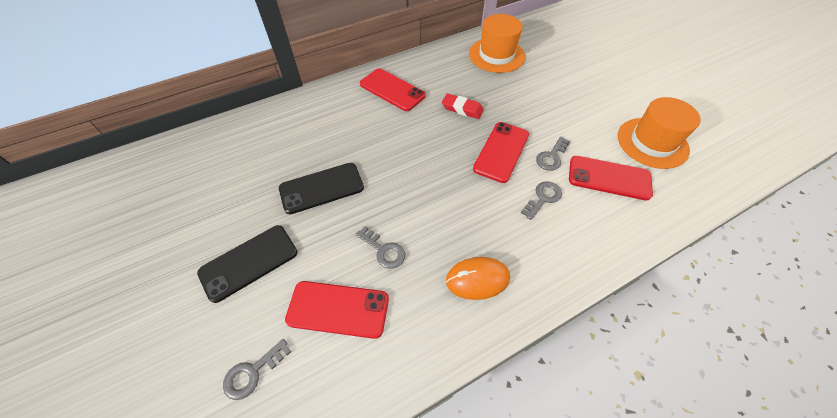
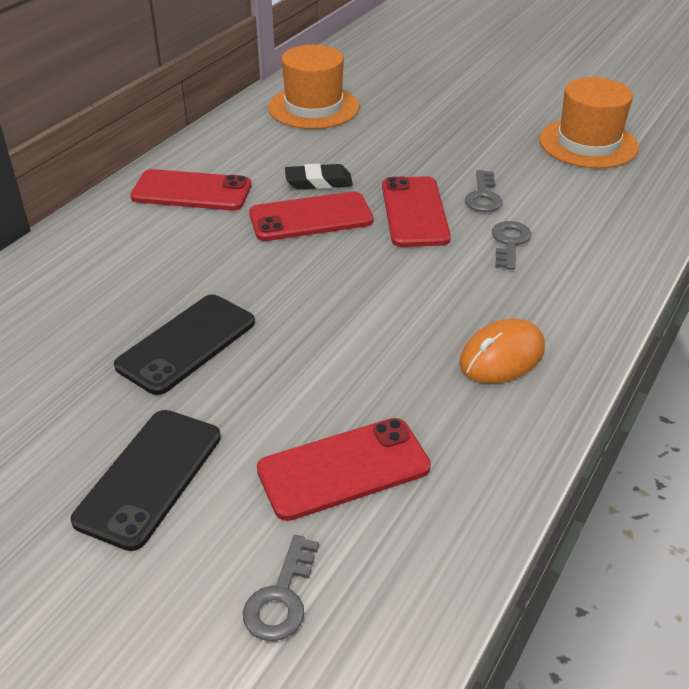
camera: 30 degrees left, 15 degrees down
grey key [355,226,405,269] -> none
red eraser [442,93,484,119] -> black eraser [285,163,353,190]
red phone [569,156,653,201] -> red phone moved to [249,191,373,241]

